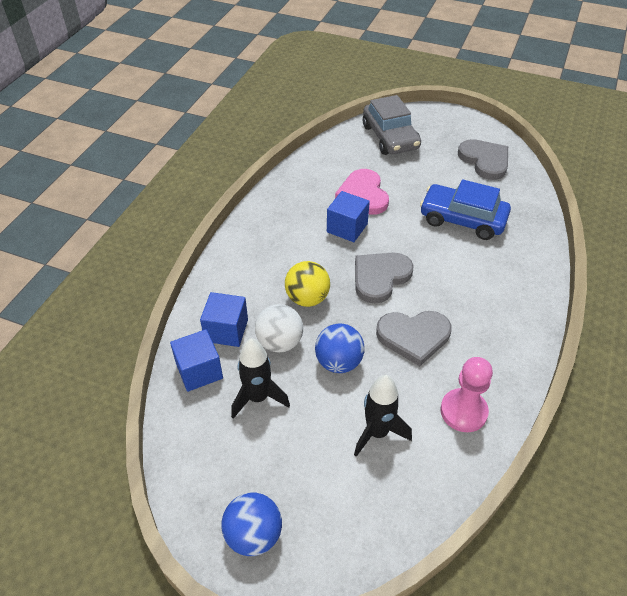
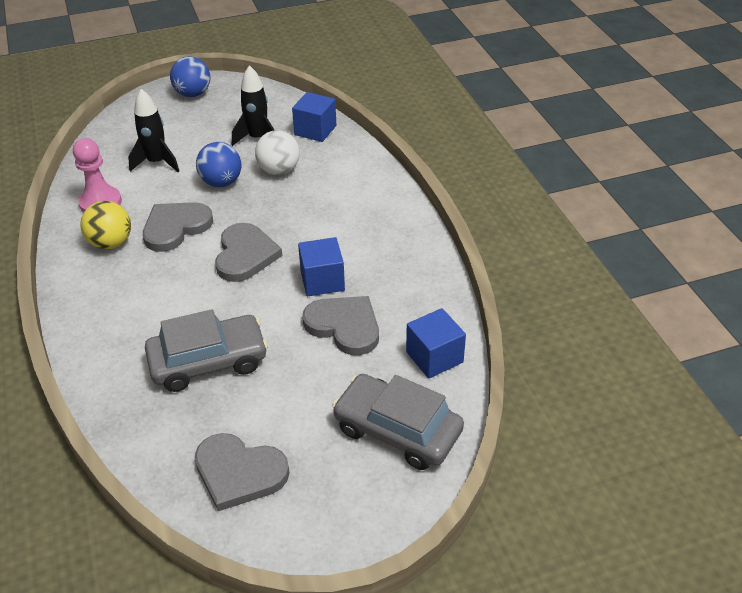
camera: 140 degrees right, 5 degrees down
blue cube [200,292,248,347] -> blue cube moved to [406,308,466,379]
yellow ball [285,261,330,307] -> yellow ball moved to [81,201,131,249]
pink heart [335,169,389,215] -> grey heart [302,296,379,355]
blue car [420,179,511,240] -> grey car [145,309,268,392]

